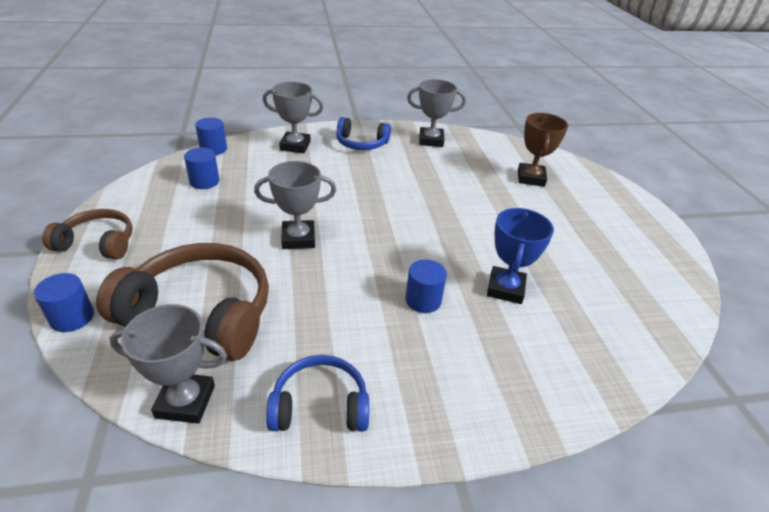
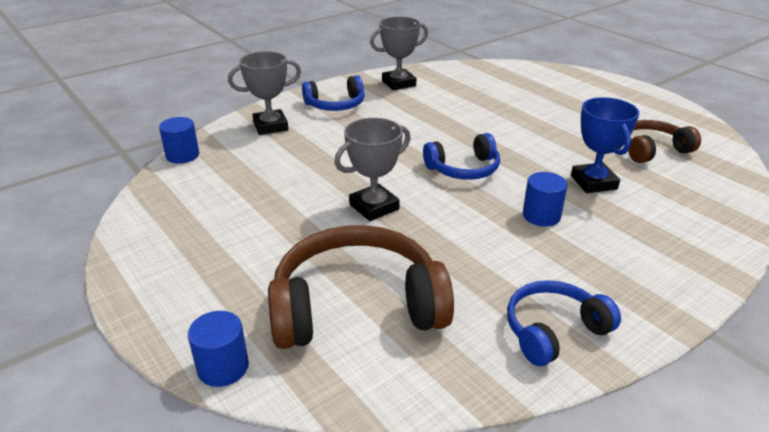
camera: 25 degrees left, 5 degrees down
brown headphones [42,209,133,260] -> brown headphones moved to [628,120,701,163]
grey trophy [109,304,227,423] -> none
blue cylinder [184,148,219,189] -> none
brown trophy [518,113,568,187] -> none
none -> blue headphones [423,133,500,180]

